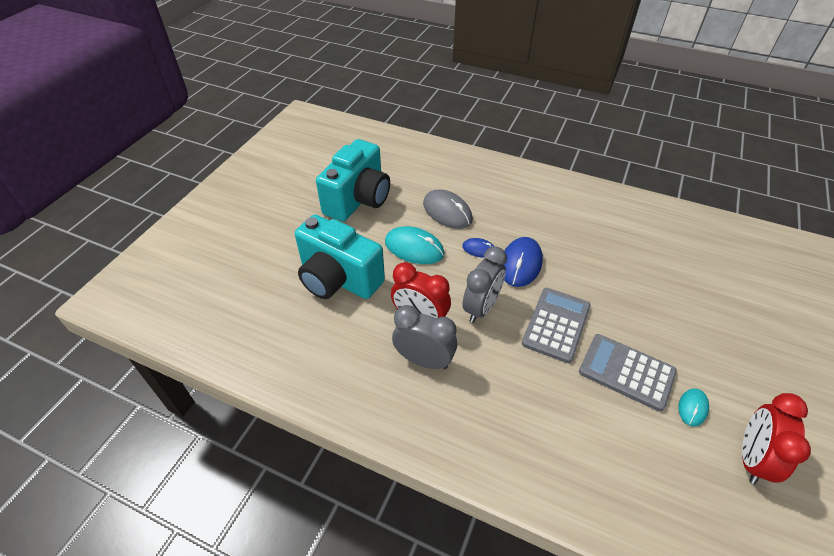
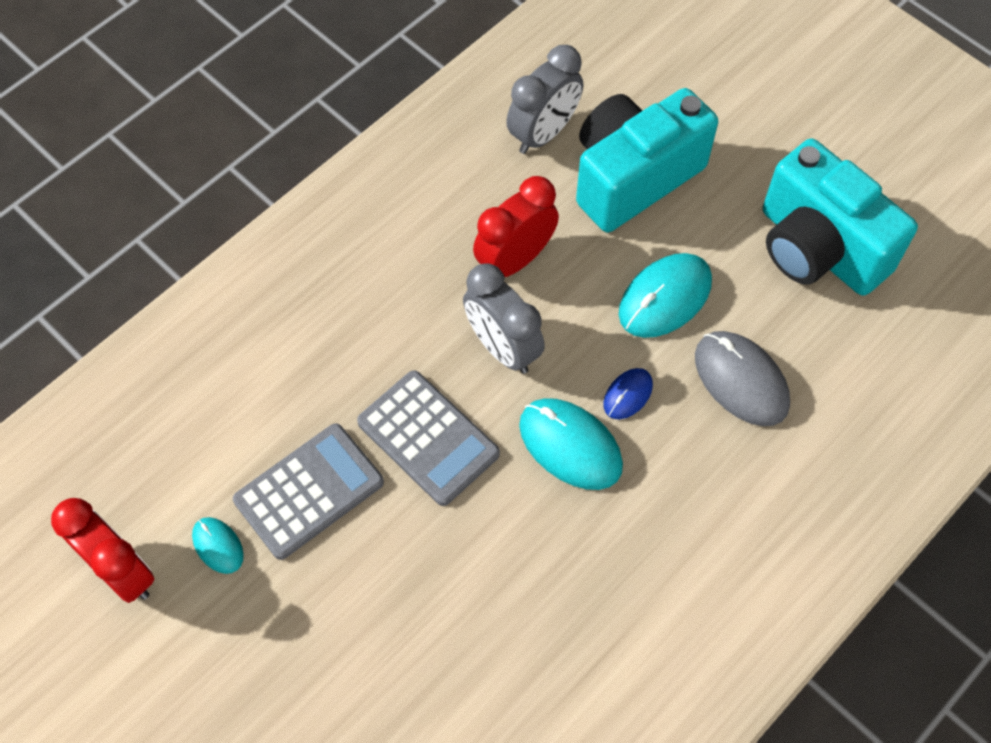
camera: 110 degrees right, 15 degrees up
grey clock [392,305,457,370] -> grey clock moved to [506,45,583,154]
grey mouse [423,189,473,229] -> grey mouse turned 75 degrees clockwise [695,331,790,426]
blue mouse [504,237,543,287] -> turquoise mouse [519,398,623,490]

